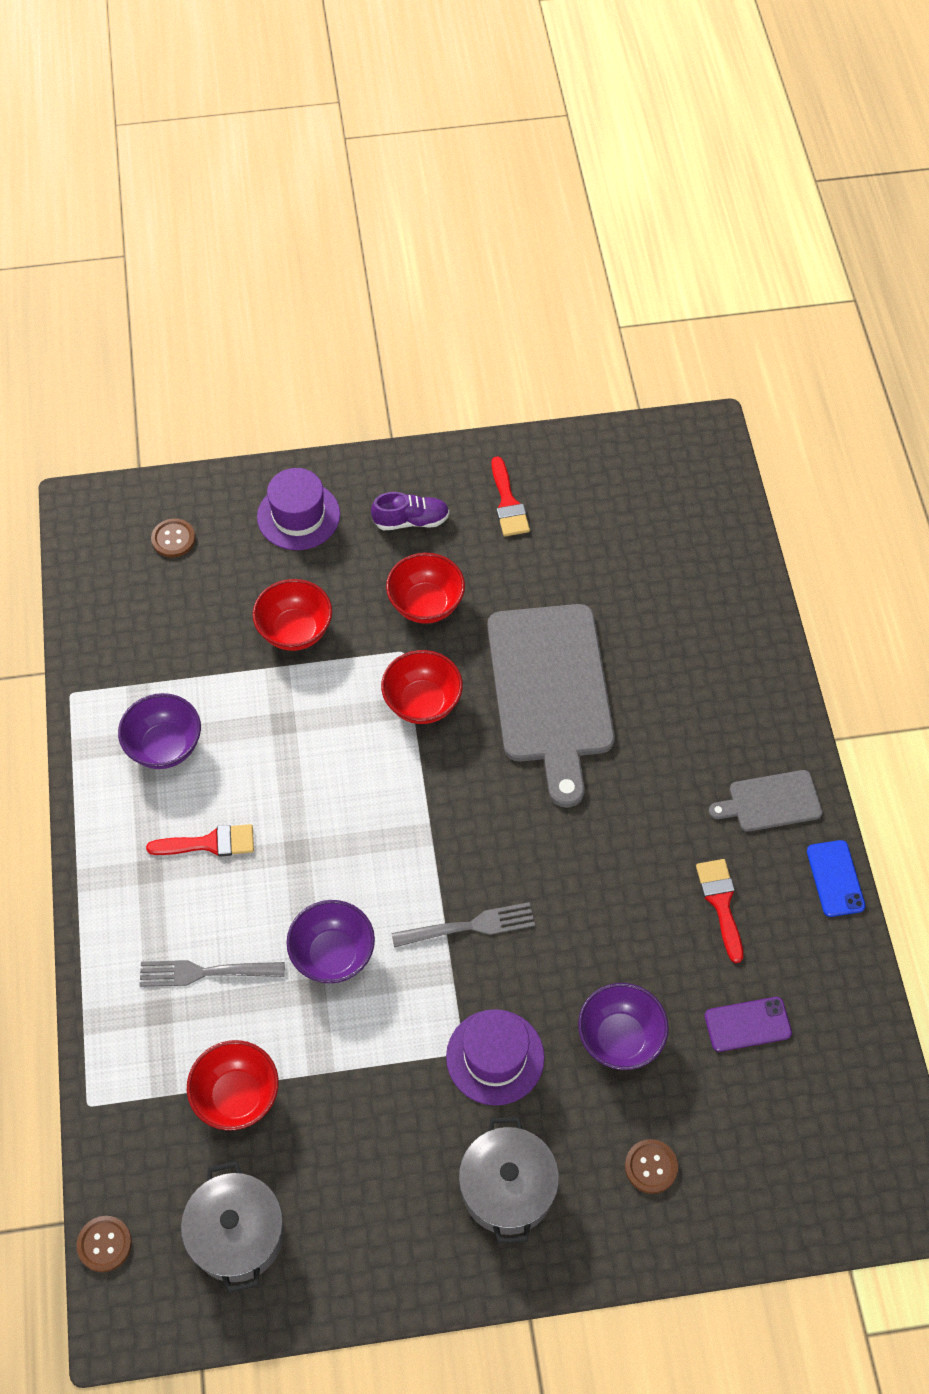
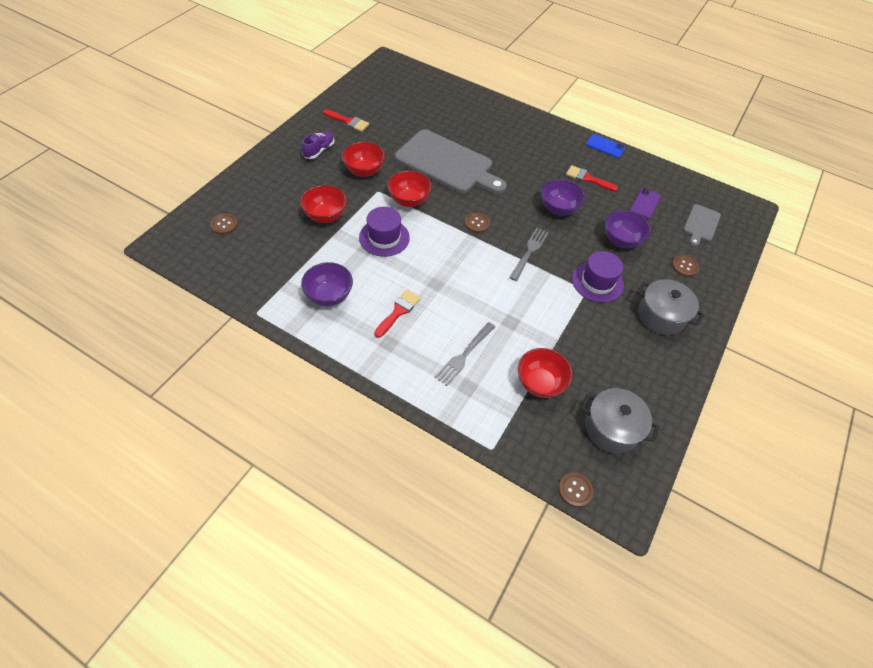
camera: 55 degrees left, 5 degrees down
purple hat [257,468,340,550] -> purple hat moved to [359,207,410,257]
purple bowl [286,900,375,984] -> purple bowl moved to [541,179,585,215]
grey cutting board [709,770,823,832] -> grey cutting board moved to [683,204,721,246]
none -> brown button [465,212,490,233]

